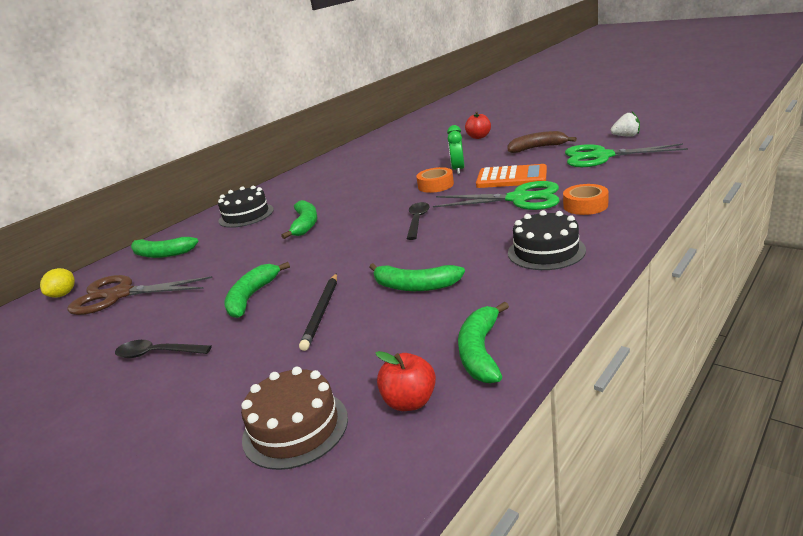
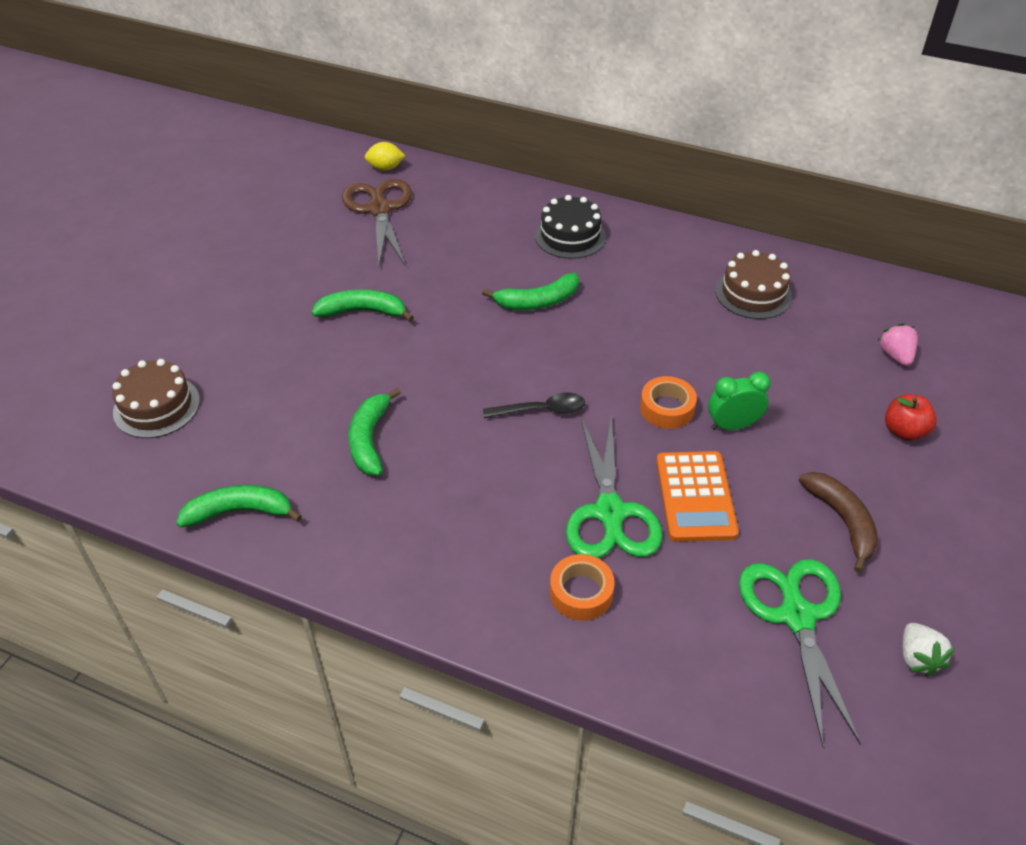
camera: 70 degrees right, 20 degrees up
black spoon [115,340,212,358] -> none
green banana [131,237,198,258] -> none
black pencil [299,273,337,351] -> none
red apple [375,351,436,411] -> none
black cake [508,210,586,270] -> none
none -> brown cake [715,250,792,319]
none -> pink strawberry [877,323,918,366]

